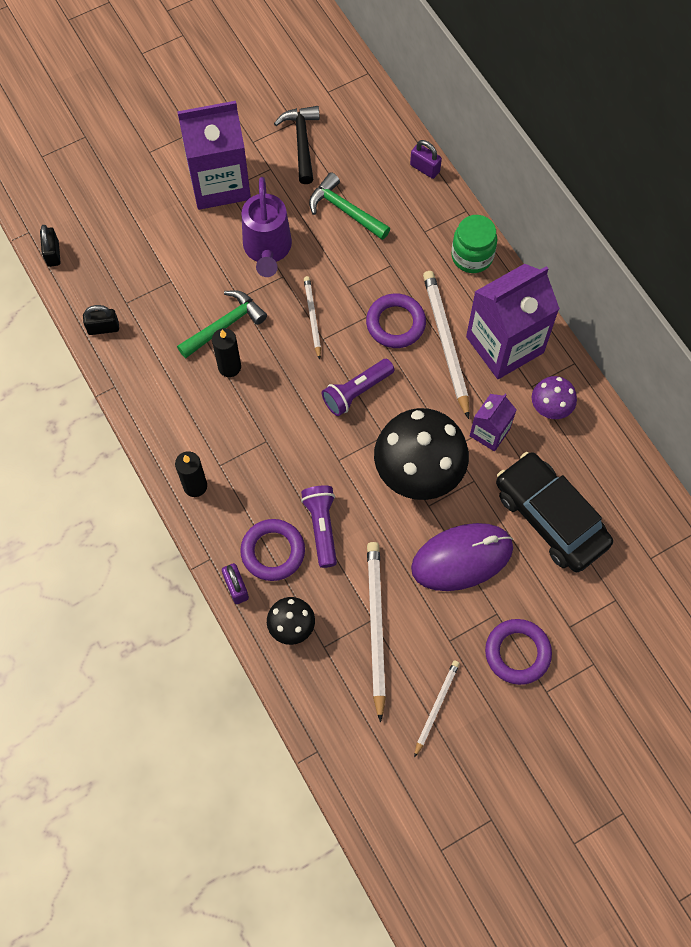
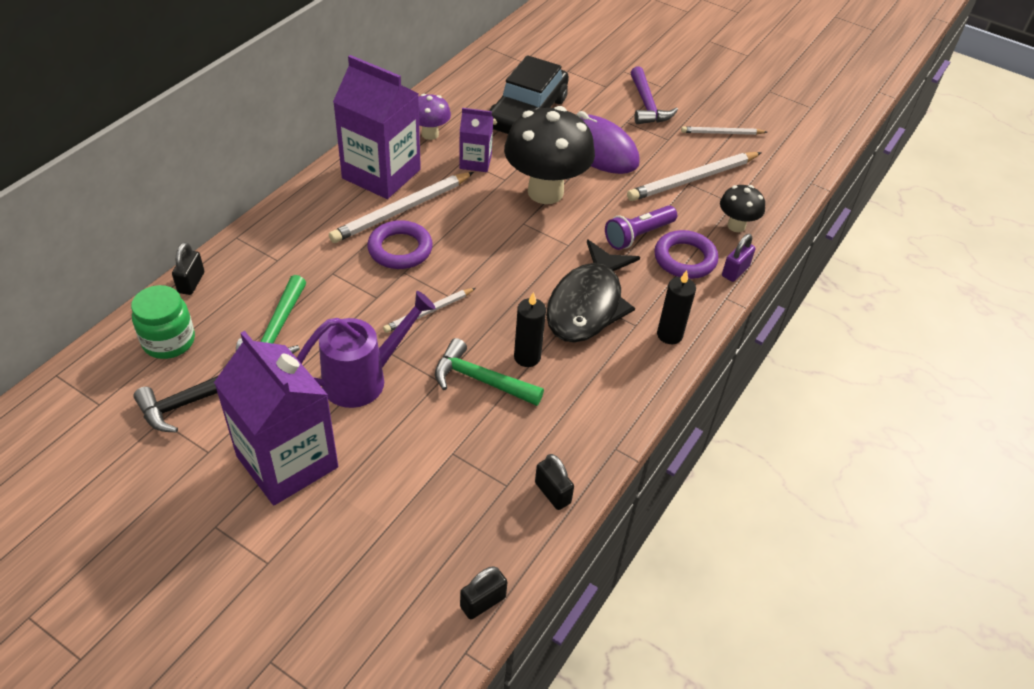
camera: 120 degrees left, 20 degrees down
purple flashlight [322,359,394,416] -> none
purple padlock [410,140,442,179] -> black padlock [172,242,204,295]
green jar [451,215,497,273] -> green jar moved to [131,285,195,359]
purple ring [485,619,552,685] -> purple hammer [630,66,678,124]
none -> black fish [546,239,640,343]

